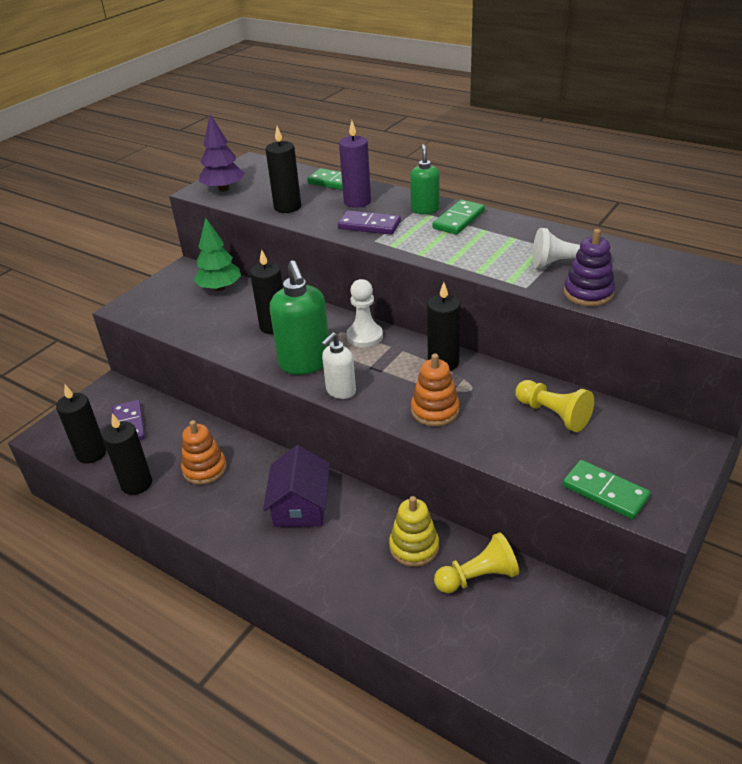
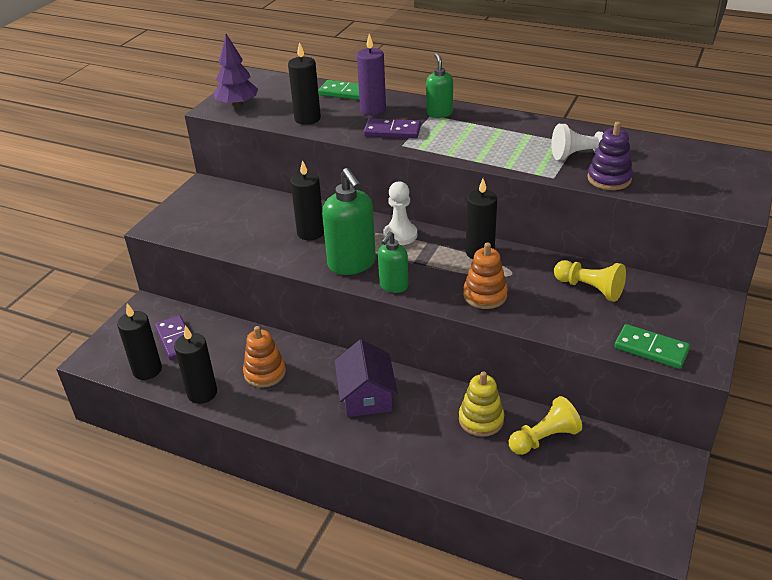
camera: 10 degrees left, 0 degrees up
green tree [194,217,241,291] -> none
white soap dispenser [321,333,356,399] -> green soap dispenser [378,231,408,293]
green domino [432,200,485,235] -> none

